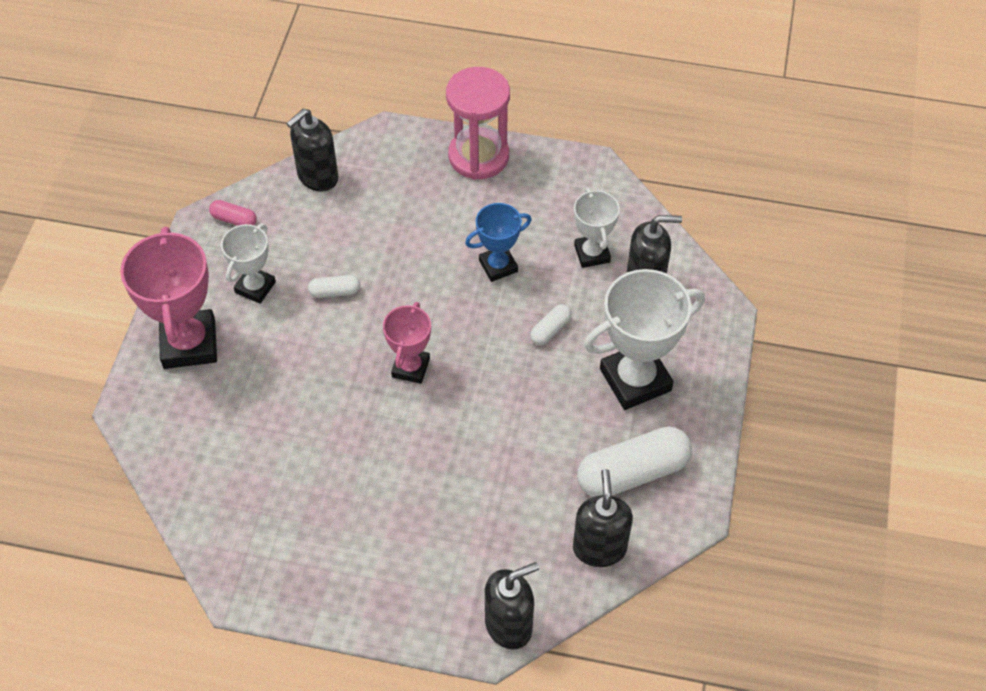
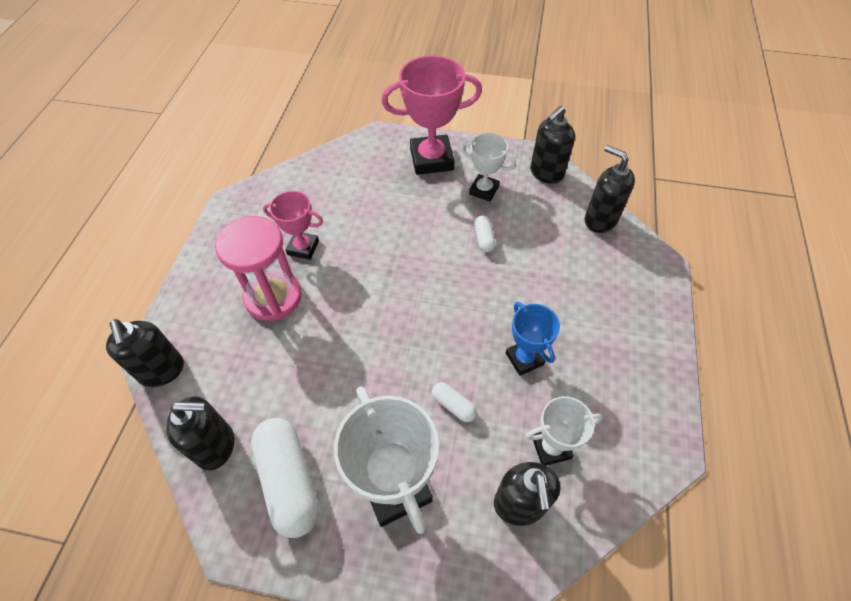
camera: 90 degrees right, 0 degrees up
pink capsule [209,200,257,226] -> black soap dispenser [530,106,575,184]
pink trophy [383,302,431,384] -> pink trophy moved to [263,191,323,260]
pink hourglass [446,67,510,180] -> pink hourglass moved to [215,216,302,321]

